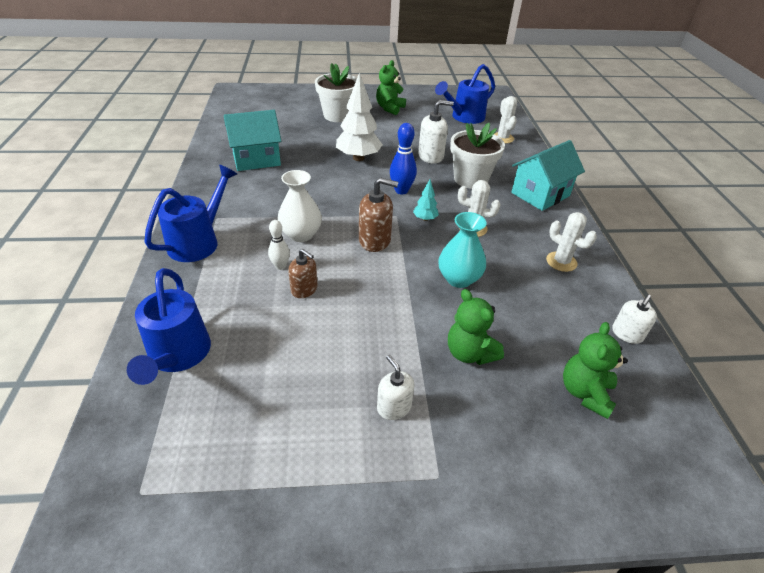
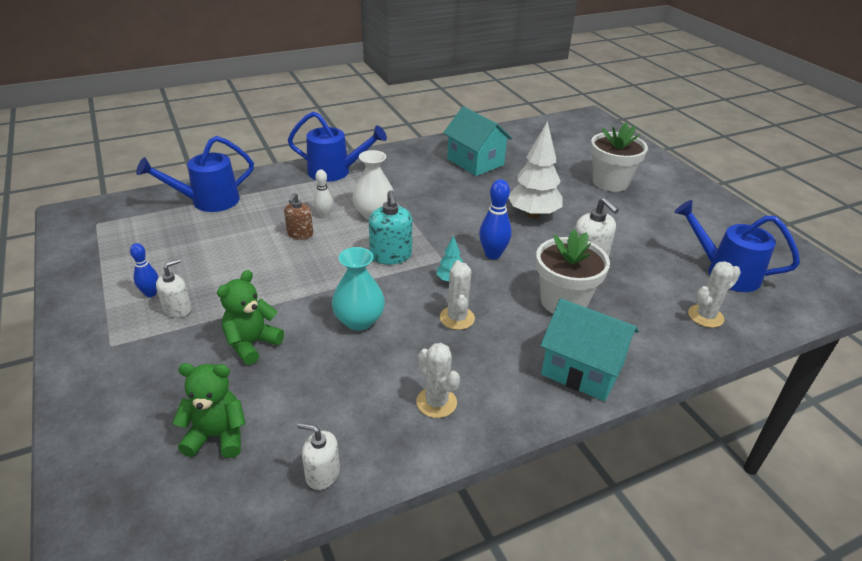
camera: 70 degrees right, 5 degrees down
brown soap dispenser [359,177,398,252] -> turquoise soap dispenser [369,190,413,265]
green teddy bear [376,60,406,115] -> none
white cactus [546,212,597,272] -> white cactus turned 60 degrees counterclockwise [416,343,460,418]
none -> blue bowling pin [130,243,159,297]

